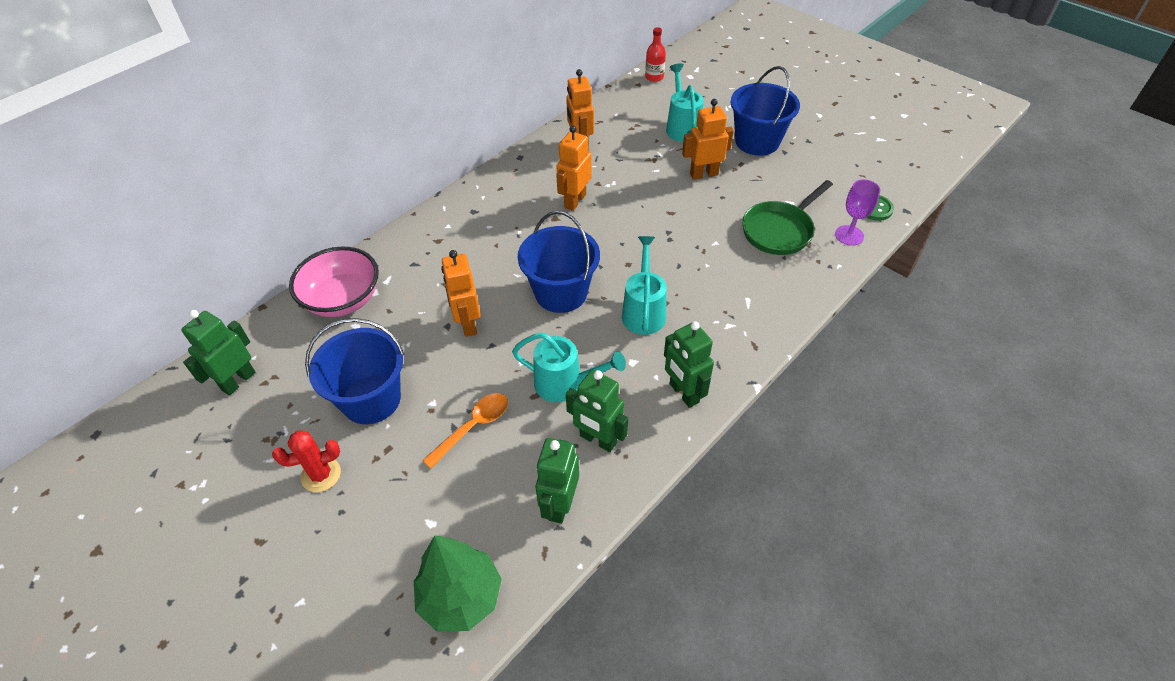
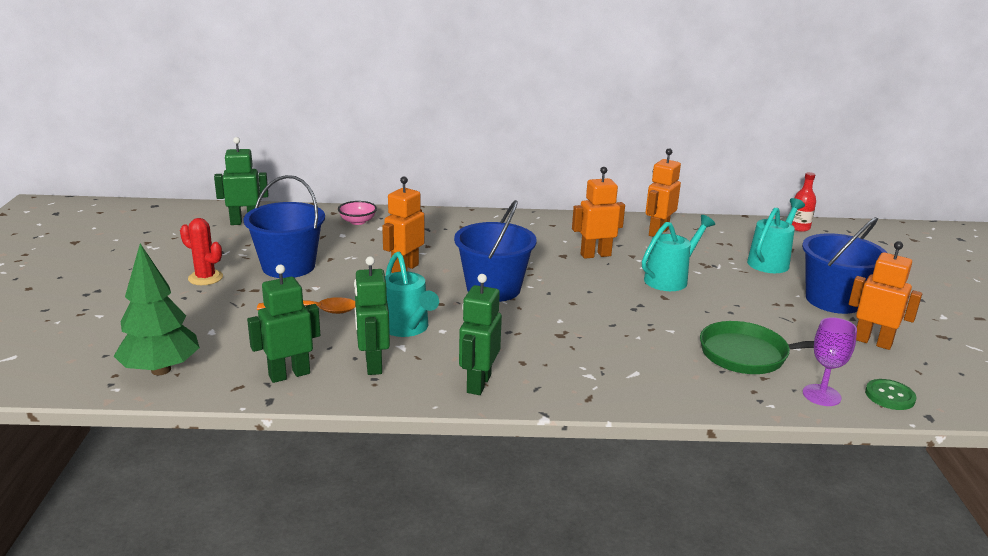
camera: 45 degrees right, 25 degrees down
pink bowl [289,247,379,317] -> pink bowl [338,201,377,225], size x0.51
turquoise watering can [622,236,667,335] -> turquoise watering can moved to [642,215,715,291]
orange robot [682,99,734,180] -> orange robot moved to [849,241,922,350]

